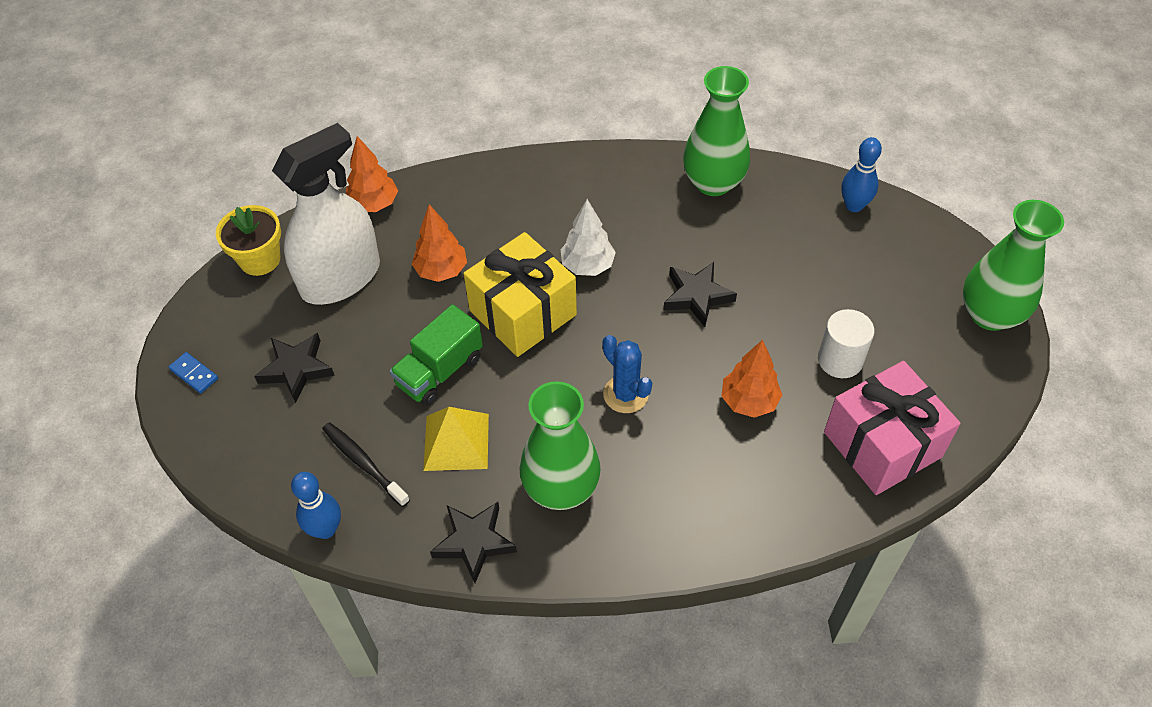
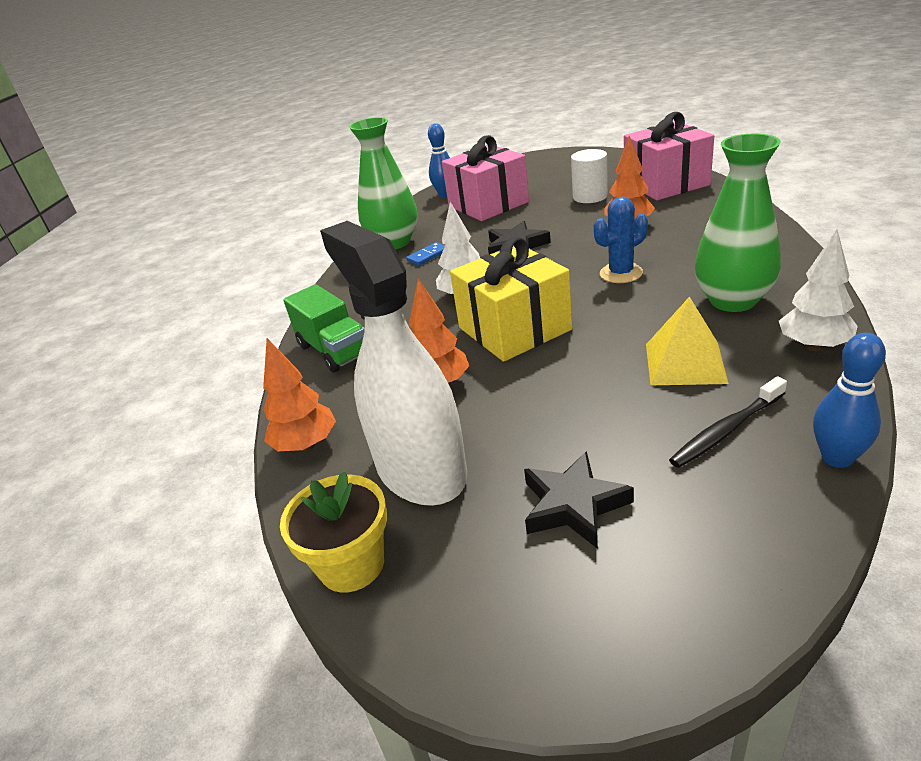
camera: 75 degrees left, 20 degrees down
blue domino [169,352,218,394] -> blue domino moved to [406,242,445,266]
green truck [390,304,483,406] -> green truck moved to [283,284,365,373]
black star [430,502,517,583] -> white tree [779,229,858,351]
green vase [963,200,1064,331] -> none
none -> pink gift [442,135,529,221]

